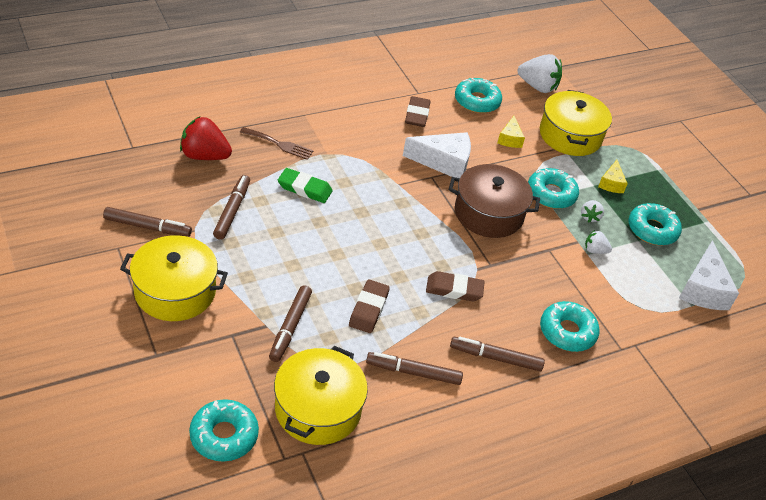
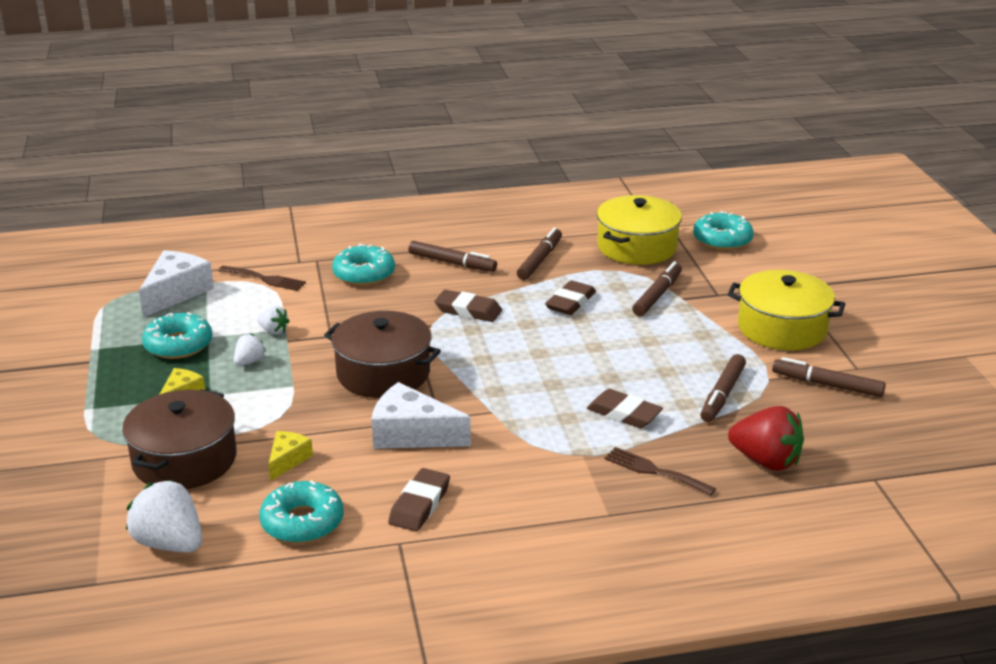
camera: 160 degrees left, 15 degrees down
green eraser [278,168,333,203] -> brown eraser [587,389,663,428]
brown marker [366,352,463,385] -> brown marker turned 90 degrees counterclockwise [517,228,562,280]
turquoise donut [528,168,579,209] -> none
yellow pot [540,90,612,156] -> brown pot [122,389,236,489]
none -> brown fork [218,266,306,291]

